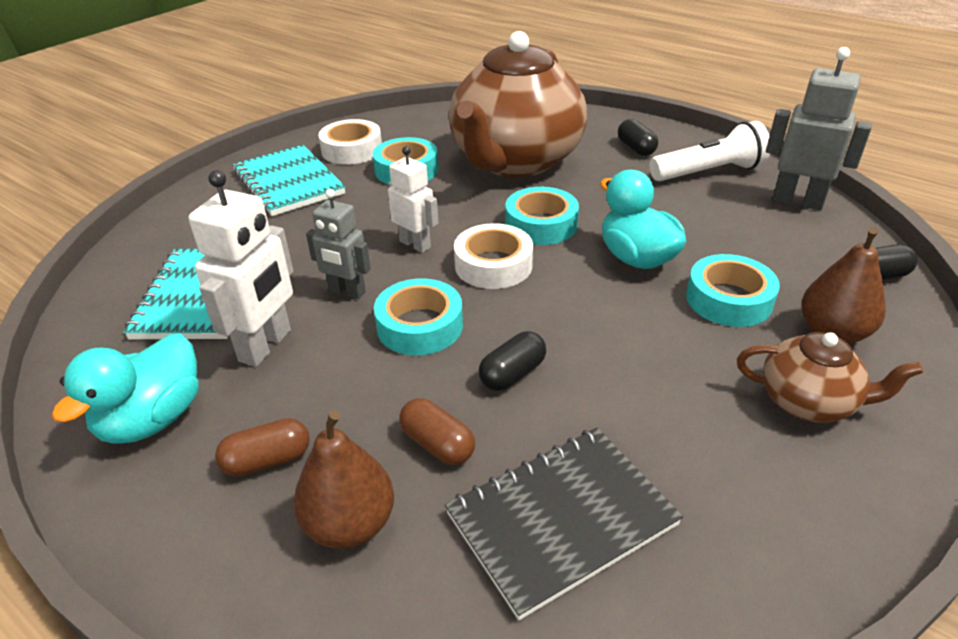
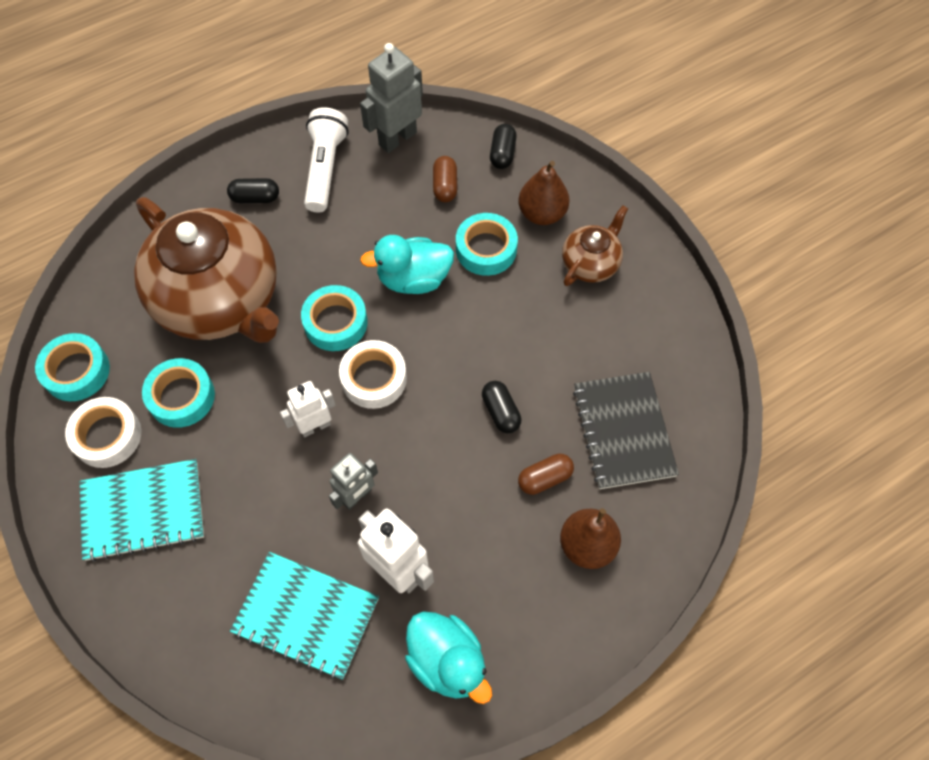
camera: 70 degrees left, 25 degrees up
brown capsule [215,418,310,477] -> brown capsule moved to [433,156,457,202]
turquoise tape [374,278,463,355] -> turquoise tape moved to [35,333,110,401]

